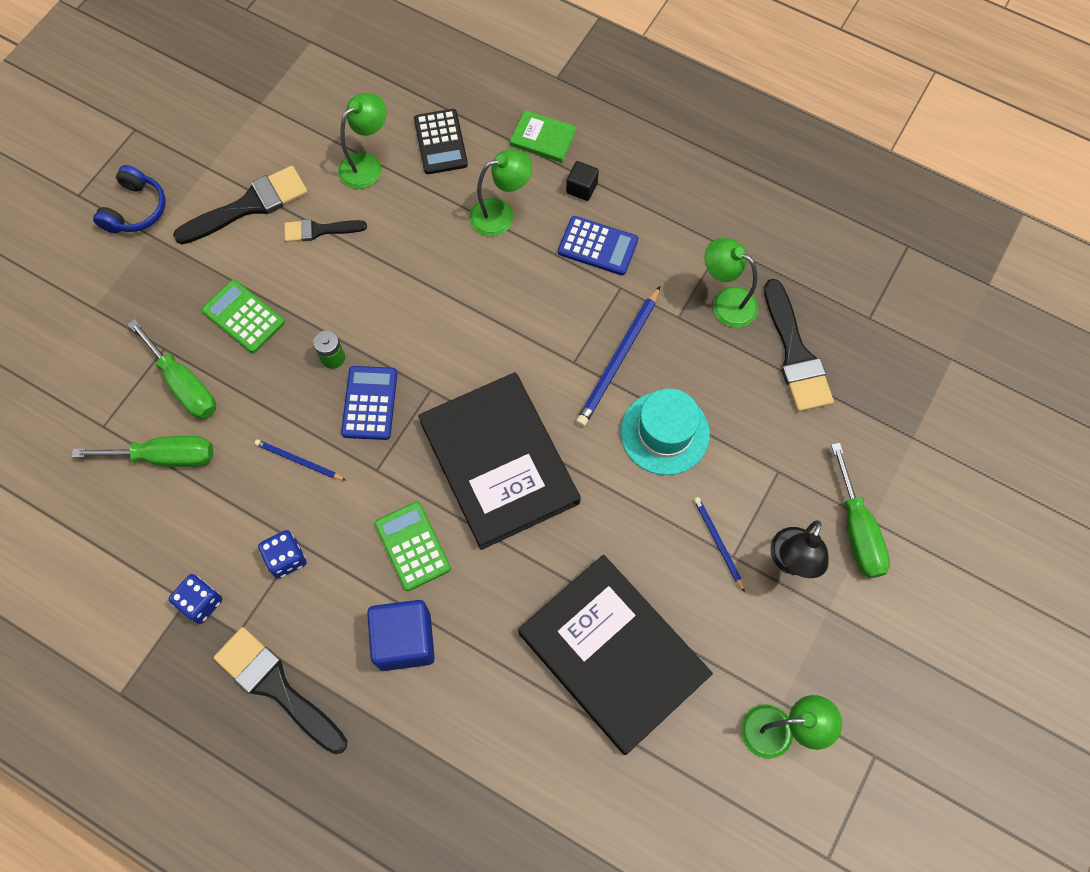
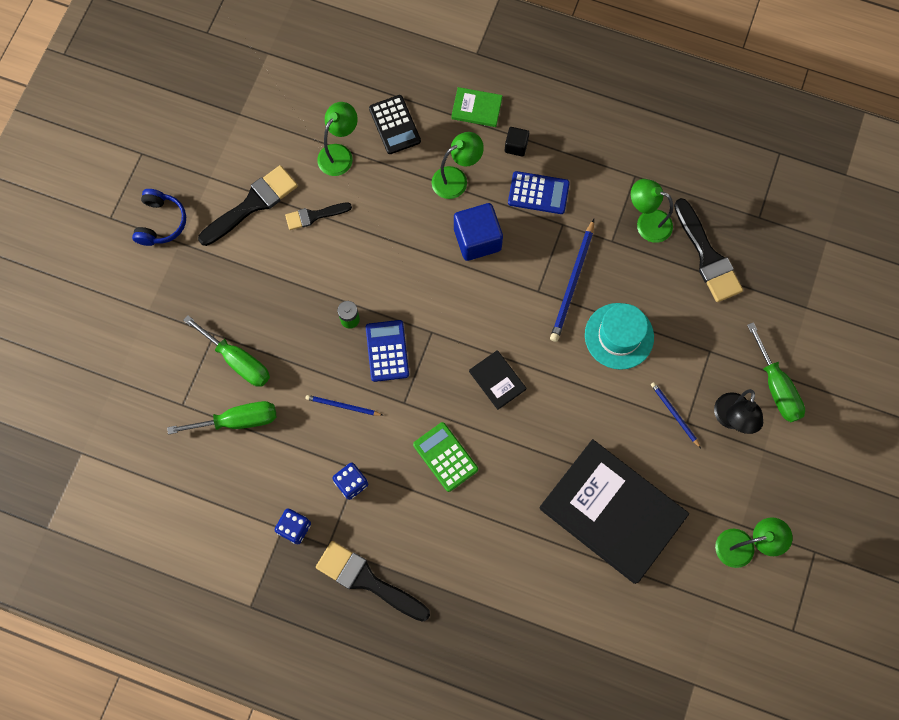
camera: 10 degrees left, 5 degrees up
green calculator [202,280,285,353] -> none
blue cube [367,600,435,671] -> blue cube moved to [454,203,503,261]
black book [418,372,581,550] -> black book [469,350,526,410], size x0.42

